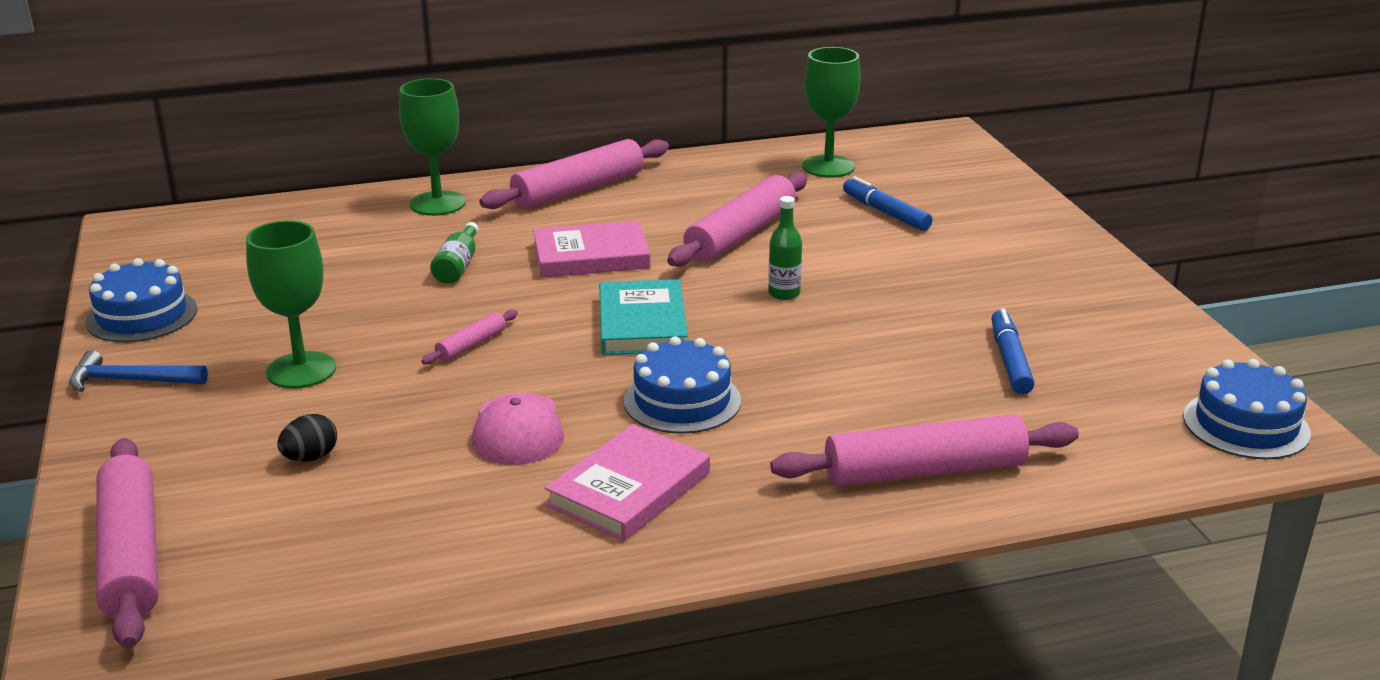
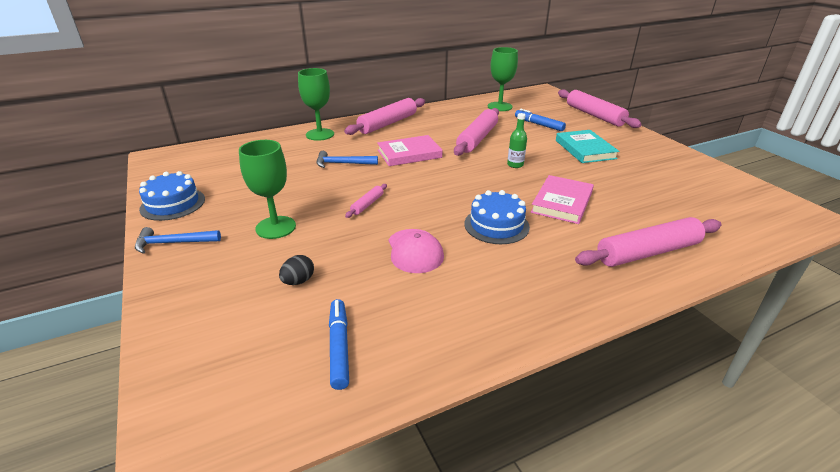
camera: 10 degrees left, 5 degrees up
pink rolling pin [96,438,159,648] -> pink rolling pin moved to [558,89,642,128]
green bottle [430,222,479,284] -> blue hammer [317,151,378,168]
pink book [544,424,710,541] -> pink book moved to [531,175,594,224]
turquoise book [599,279,688,355] -> turquoise book moved to [556,130,619,163]
blue marker [991,308,1034,394] -> blue marker moved to [329,299,349,390]
blue cake [1184,359,1311,459] -> none

